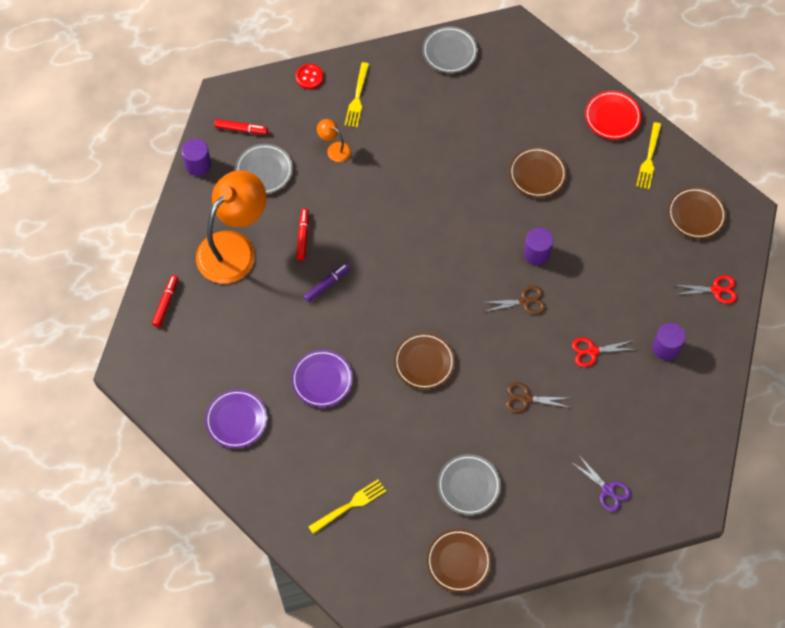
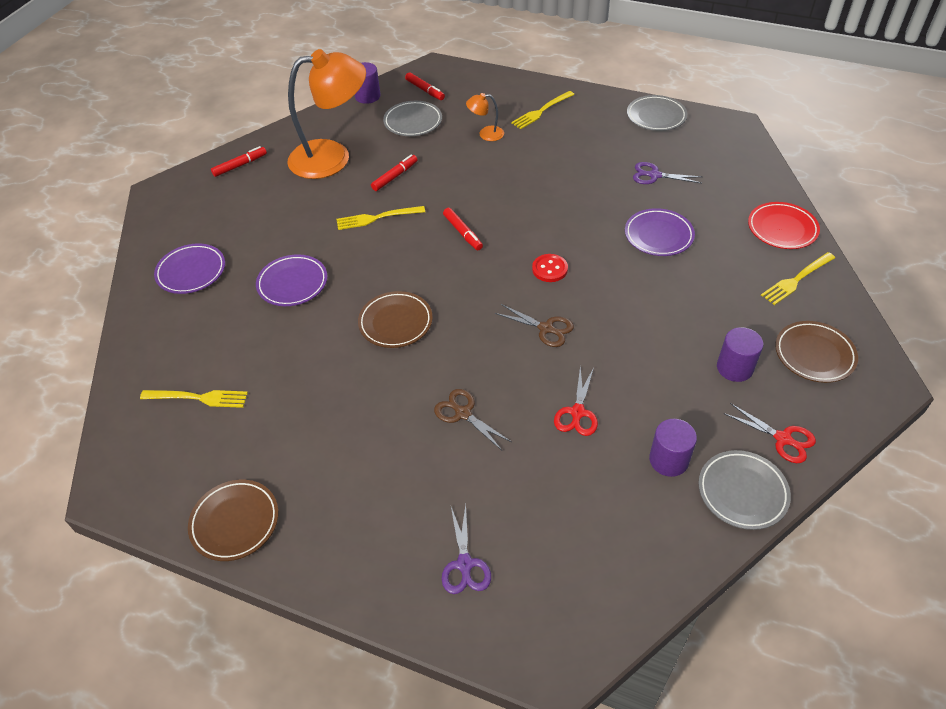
camera: 40 degrees right, 15 degrees down
red button [296,64,324,89] -> red button moved to [532,254,568,282]
purple marker [303,263,350,302] -> yellow fork [336,206,425,230]
orange lamp [317,119,351,162] -> orange lamp turned 75 degrees counterclockwise [466,93,504,141]
grey plate [437,454,501,515] -> grey plate moved to [698,450,791,530]
brown plate [509,147,567,198] -> purple plate [625,208,695,256]
purple cylinder [524,227,553,265] -> purple cylinder moved to [717,327,763,382]
red scissors [572,337,637,367] -> red scissors turned 105 degrees counterclockwise [554,366,598,436]
none -> red marker [443,208,483,250]
none -> purple scissors [633,162,703,184]

